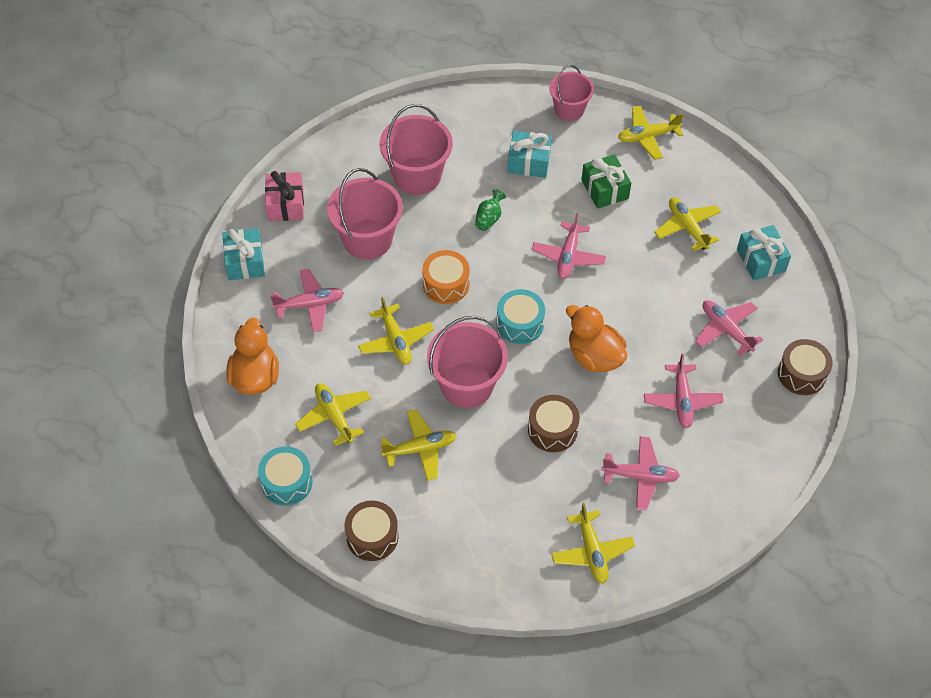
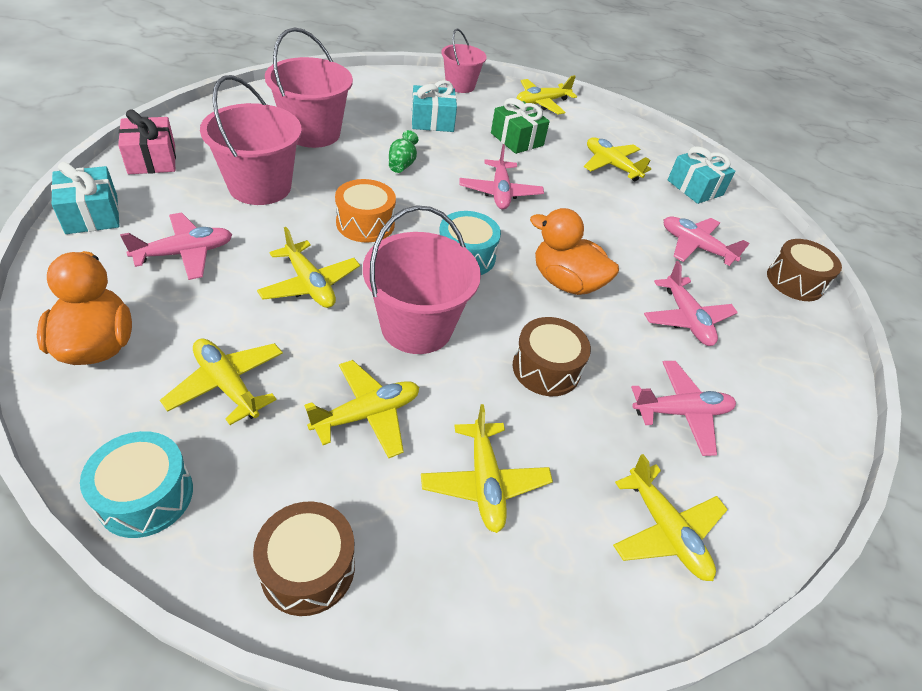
camera: 20 degrees left, 10 degrees down
none -> yellow plane [421,404,553,533]

